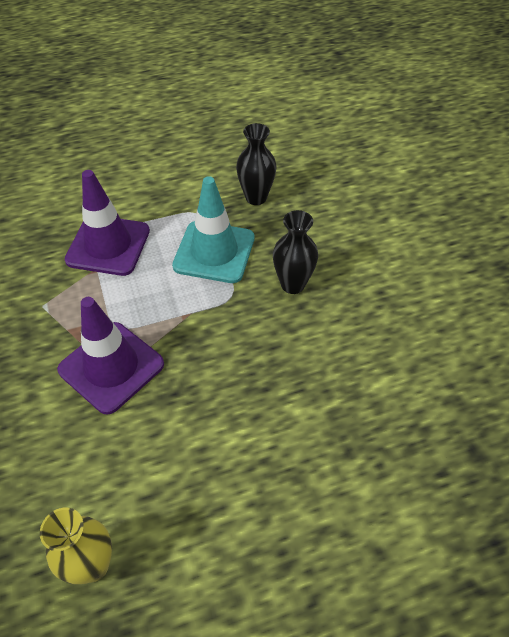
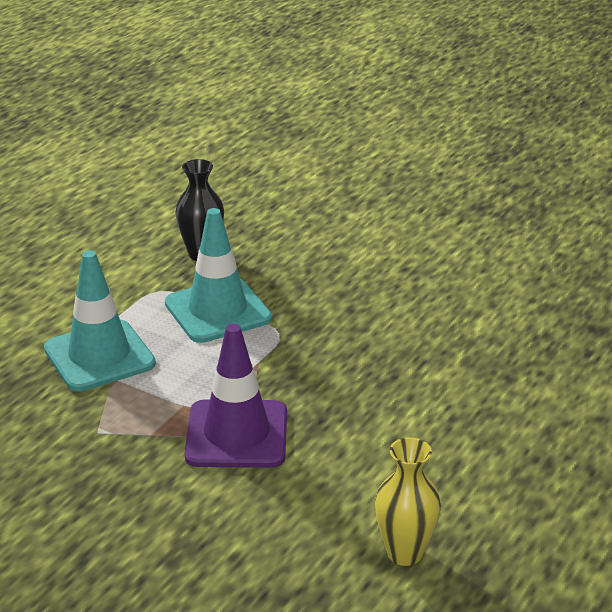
camera: 40 degrees left, 20 degrees down
purple traffic cone [65,170,150,276] -> turquoise traffic cone [44,250,156,392]
black vase [273,210,318,294] -> none

